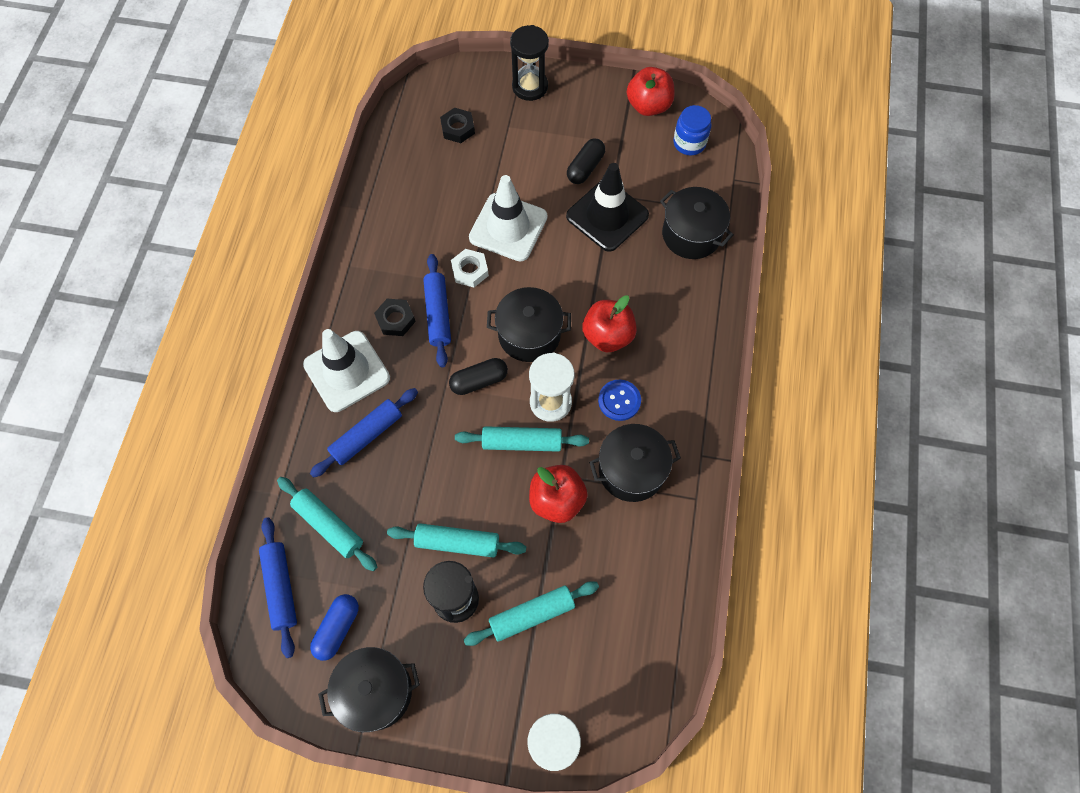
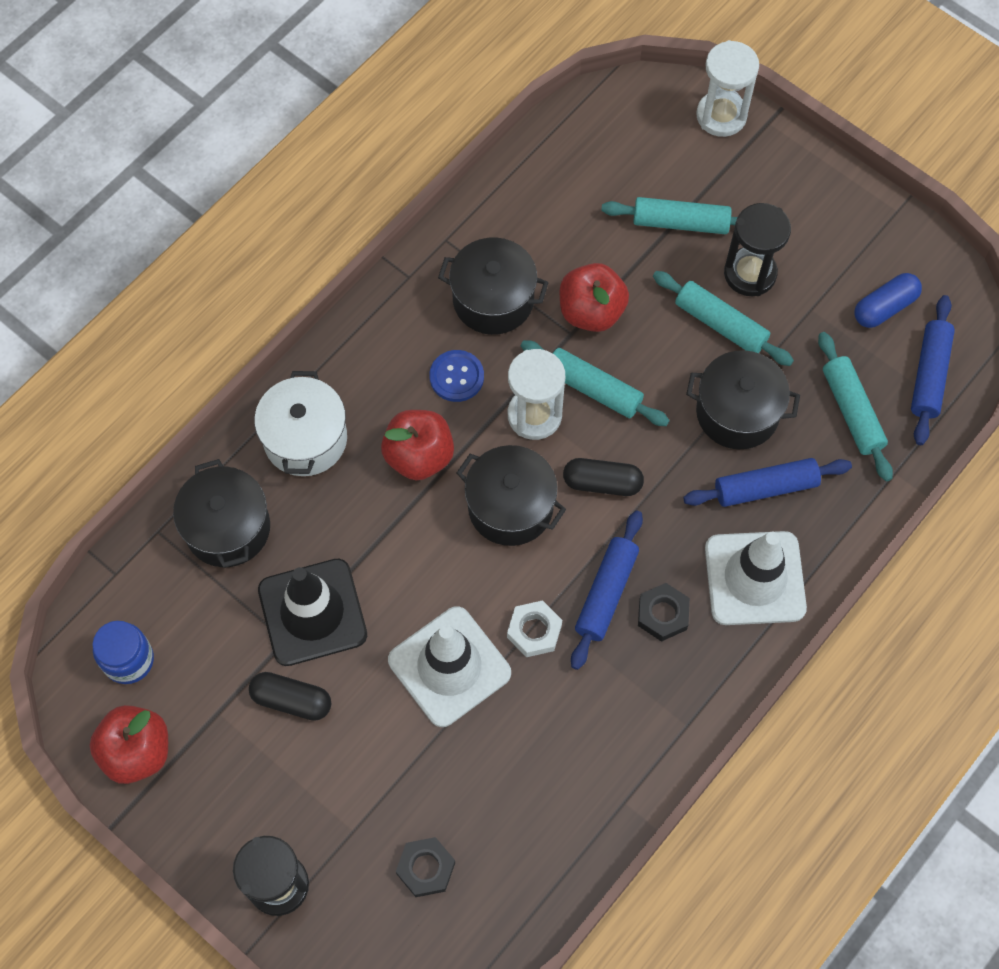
camera: 150 degrees left, 0 degrees up
black pot [318,647,420,732] -> black pot moved to [686,350,800,449]
black capsule [567,138,605,184] -> black capsule turned 45 degrees clockwise [249,672,331,721]
none -> white pot [254,371,347,476]

